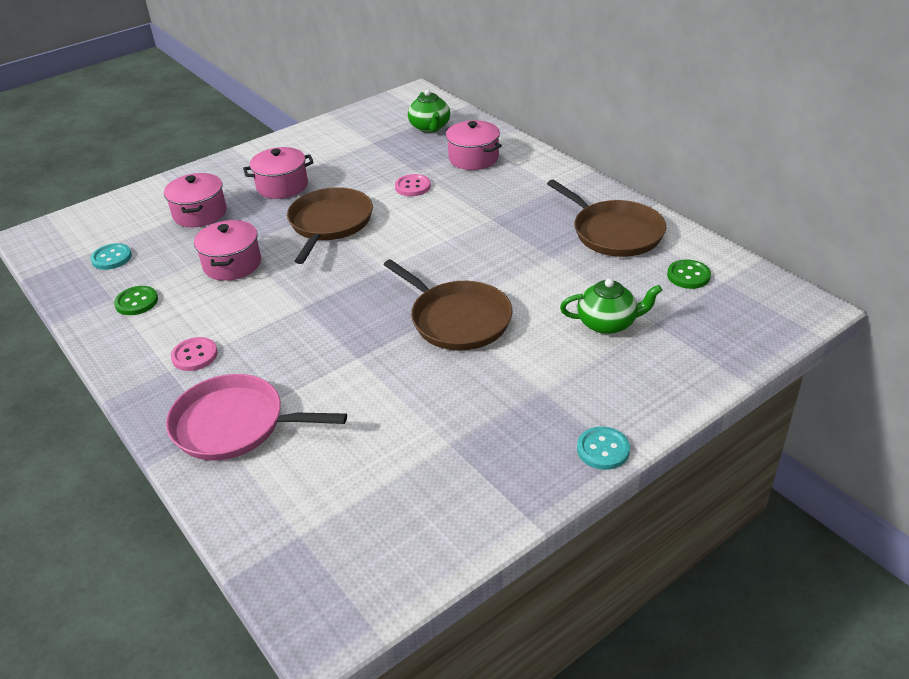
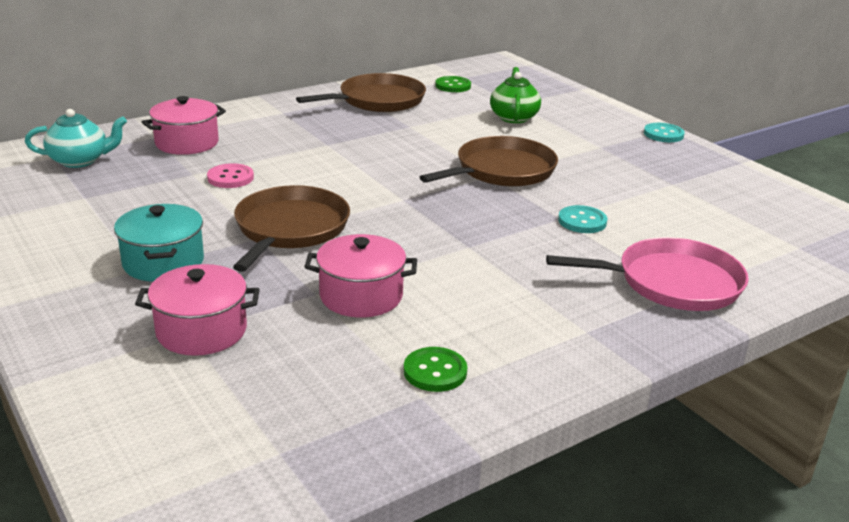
camera: 90 degrees left, 10 degrees down
turquoise button [90,243,132,270] -> turquoise button moved to [558,205,608,233]
pink pan [166,374,347,460] -> pink pan turned 105 degrees counterclockwise [546,237,749,311]
pink button [171,337,218,371] -> none
pink pot [243,147,314,199] -> turquoise pot [114,204,204,282]
brown pan [287,187,373,264] -> brown pan turned 90 degrees clockwise [233,185,350,272]
green teapot [408,89,450,133] -> turquoise teapot [25,109,127,168]

